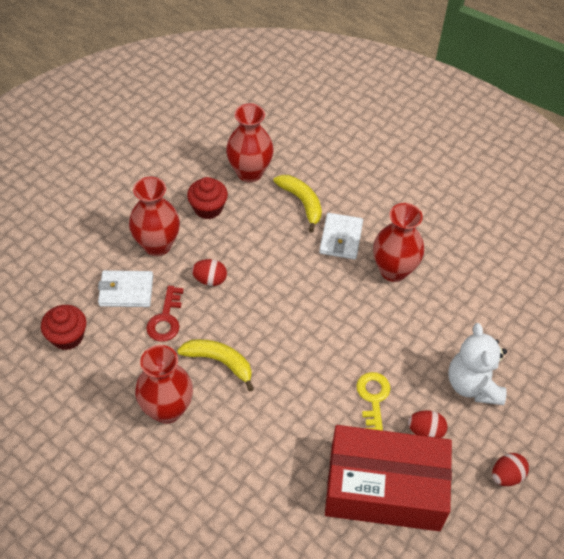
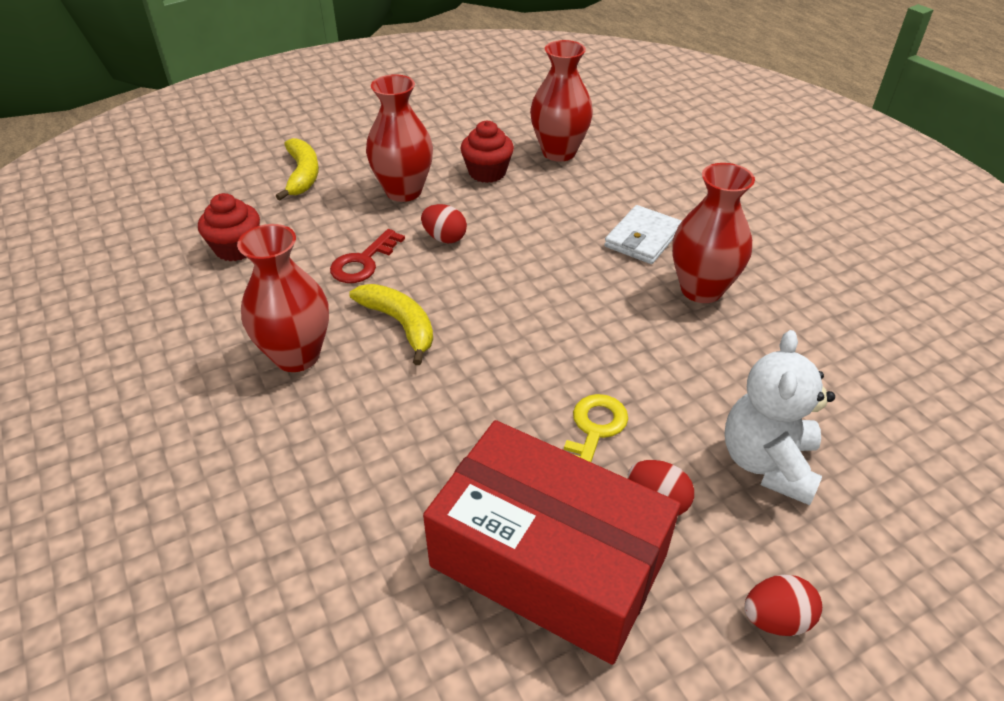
camera: 25 degrees right, 10 degrees down
white wallet [98,270,153,307] -> none
yellow banana [273,175,322,232] -> yellow banana moved to [276,138,319,201]

